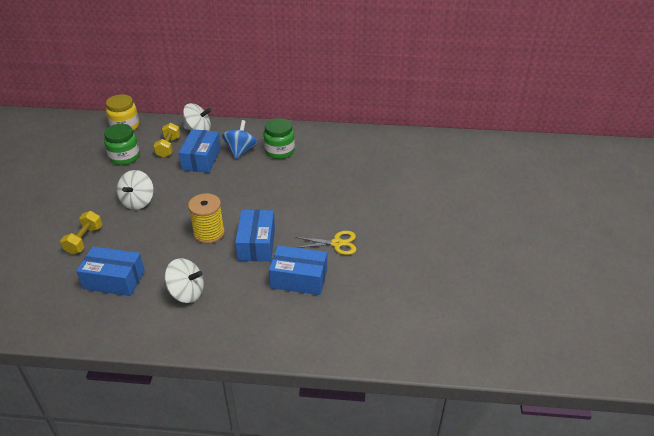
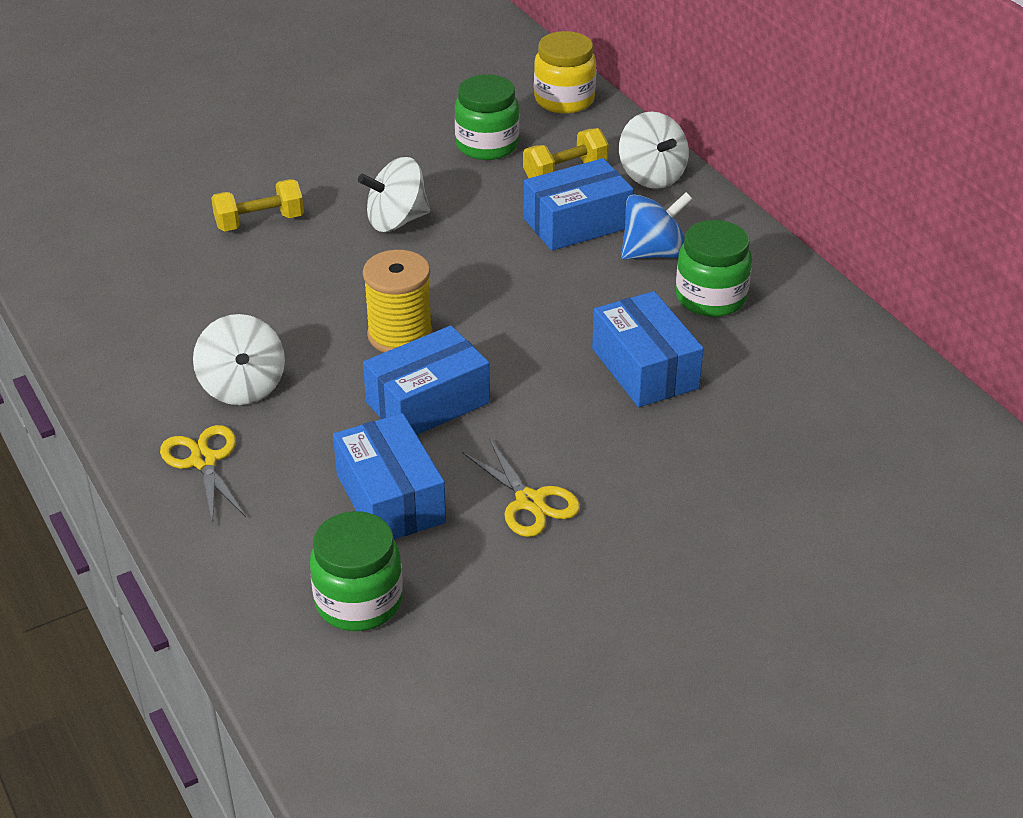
camera: 55 degrees right, 0 degrees up
blue box [76,246,145,296] -> blue box moved to [592,291,704,407]
none -> yellow scissors [160,425,246,525]
none -> green jar [310,511,403,631]

